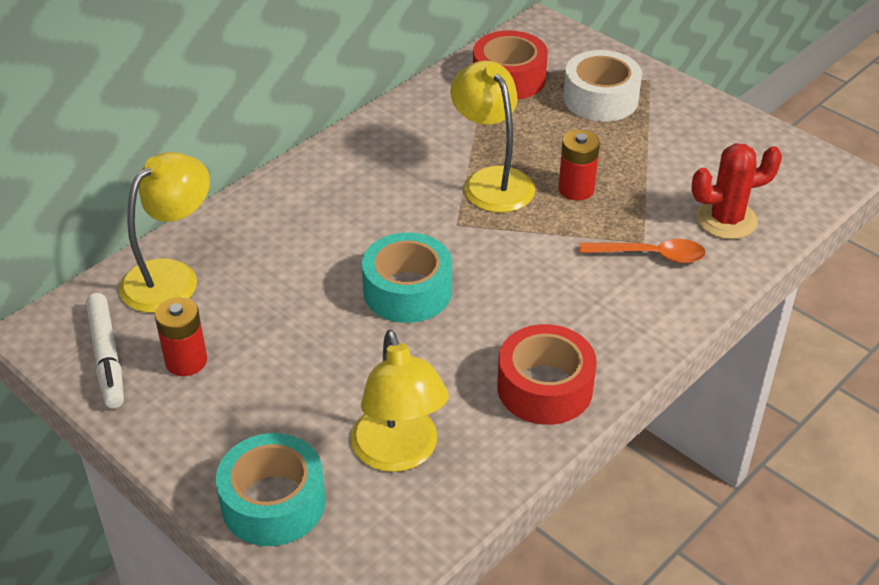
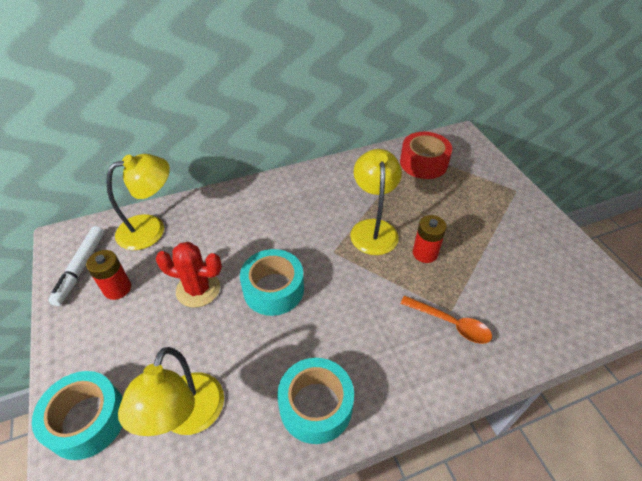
camera: 25 degrees right, 5 degrees up
red tape [497,324,597,425] -> turquoise tape [277,358,354,444]
white tape [563,50,642,121] -> none
red cactus [691,143,782,239] -> red cactus moved to [156,242,222,308]

